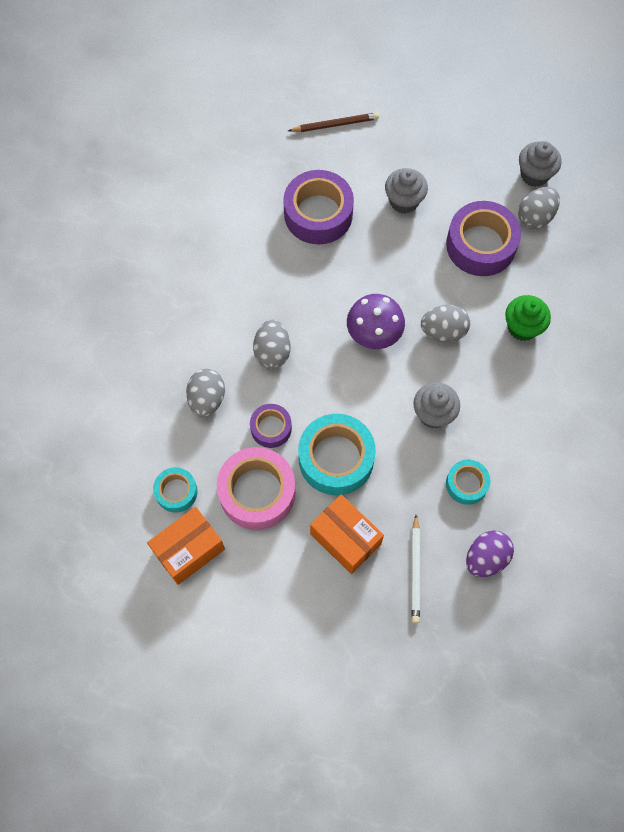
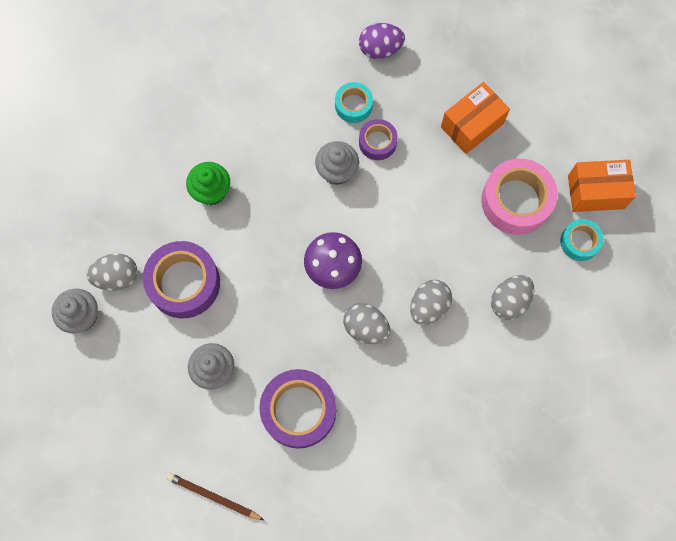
camera: 145 degrees left, 5 degrees up
purple tape [250,404,292,448] -> purple tape moved to [359,119,398,160]
turquoise tape [298,414,376,495] -> none
orange box [310,494,384,574] -> orange box turned 60 degrees clockwise [441,82,510,154]
white pencil [411,515,420,623] -> none
grey egg [421,305,470,342] -> grey egg moved to [343,303,391,344]

